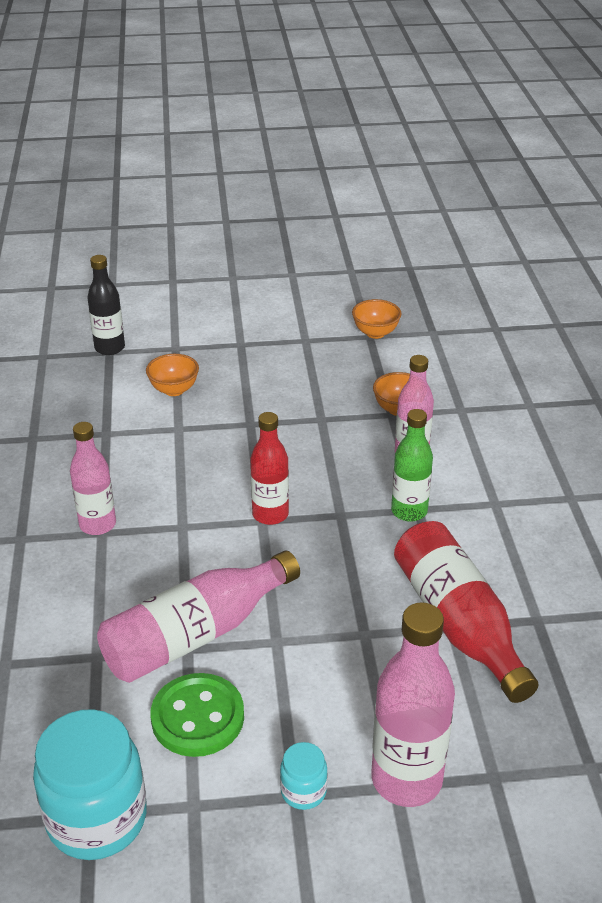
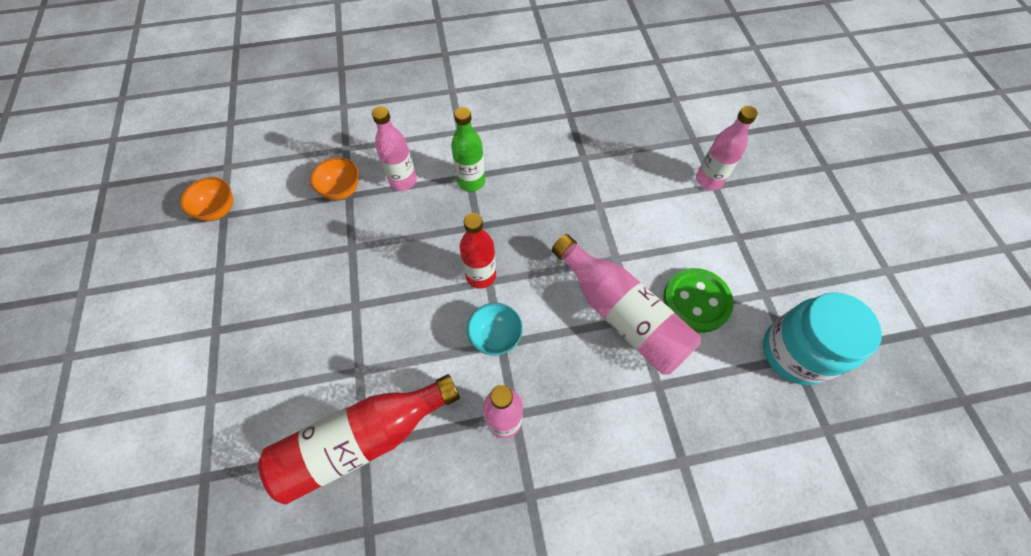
camera: 95 degrees left, 25 degrees up
black bottle [88,255,125,355] -> none
orange bowl [146,354,199,396] -> none
turquoise jar [280,742,328,810] -> none
pink bottle [371,602,455,807] -> pink bottle [696,106,758,190], size x0.65
red bottle [394,521,539,703] -> red bottle moved to [258,374,460,504]
none -> turquoise bowl [467,303,523,356]

